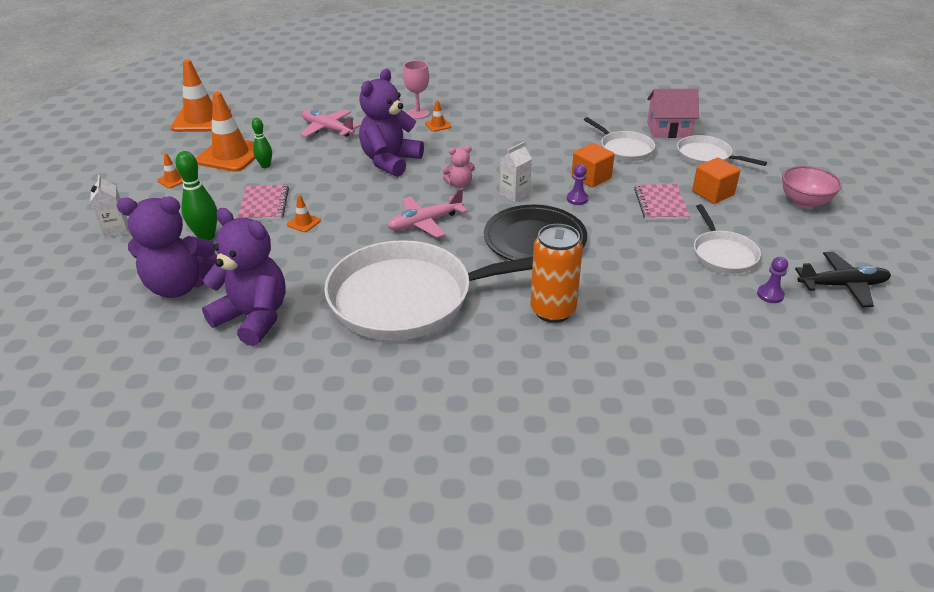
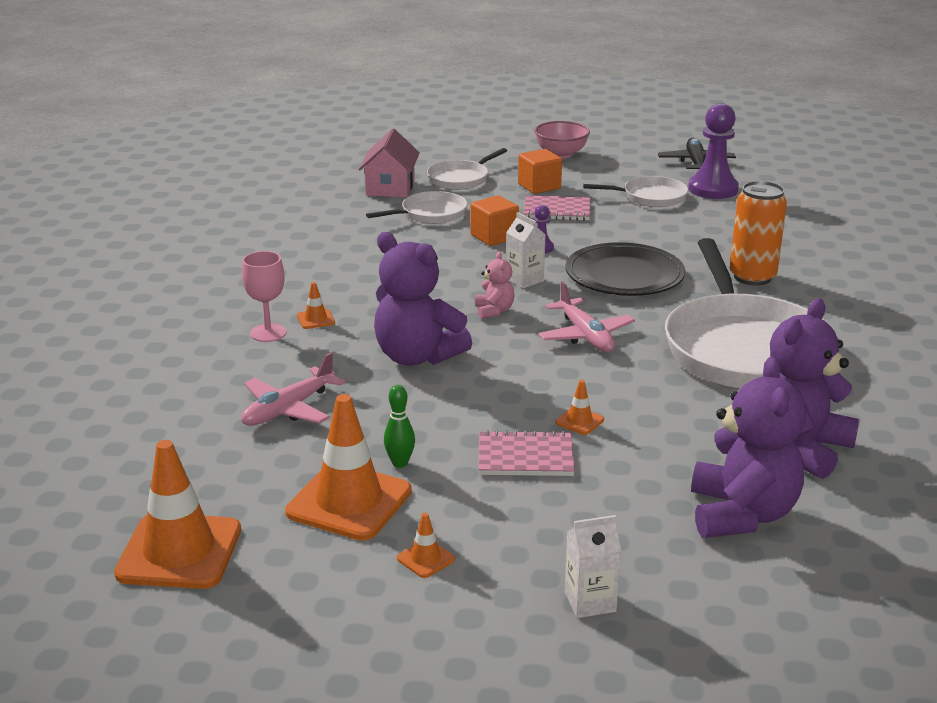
camera: 85 degrees left, 10 degrees down
green bowling pin [175,151,217,240] -> none
purple pawn [757,257,788,303] -> purple pawn [688,103,739,199], size x2.12

